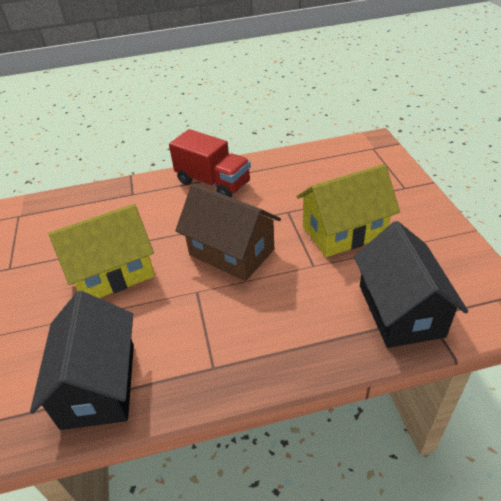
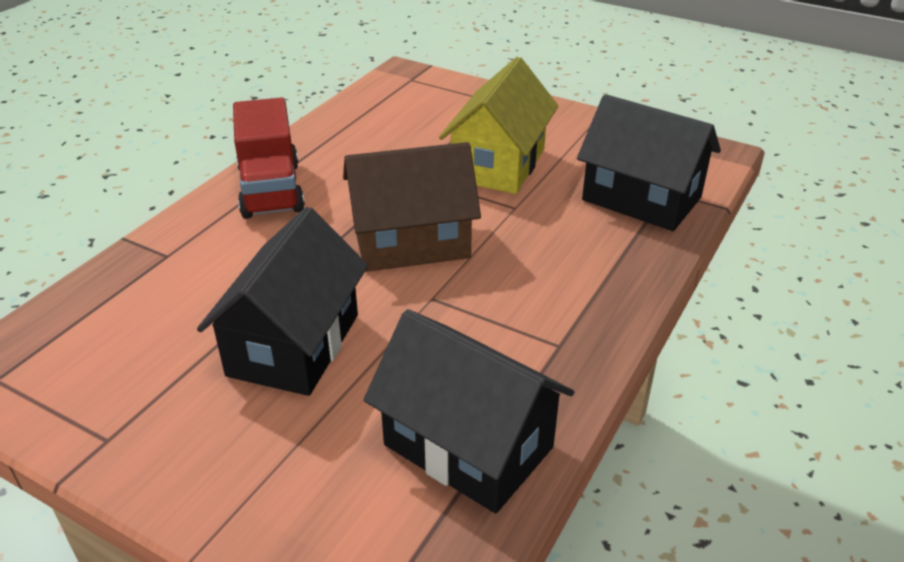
camera: 50 degrees left, 5 degrees down
yellow house [48,204,155,298] -> black house [197,207,368,396]
red truck [169,129,251,197] -> red truck turned 90 degrees clockwise [233,97,305,219]

